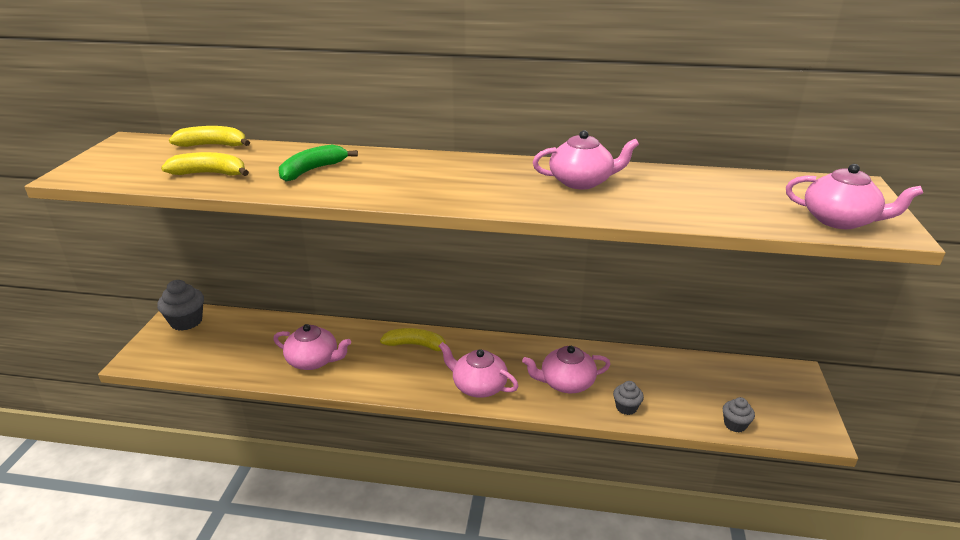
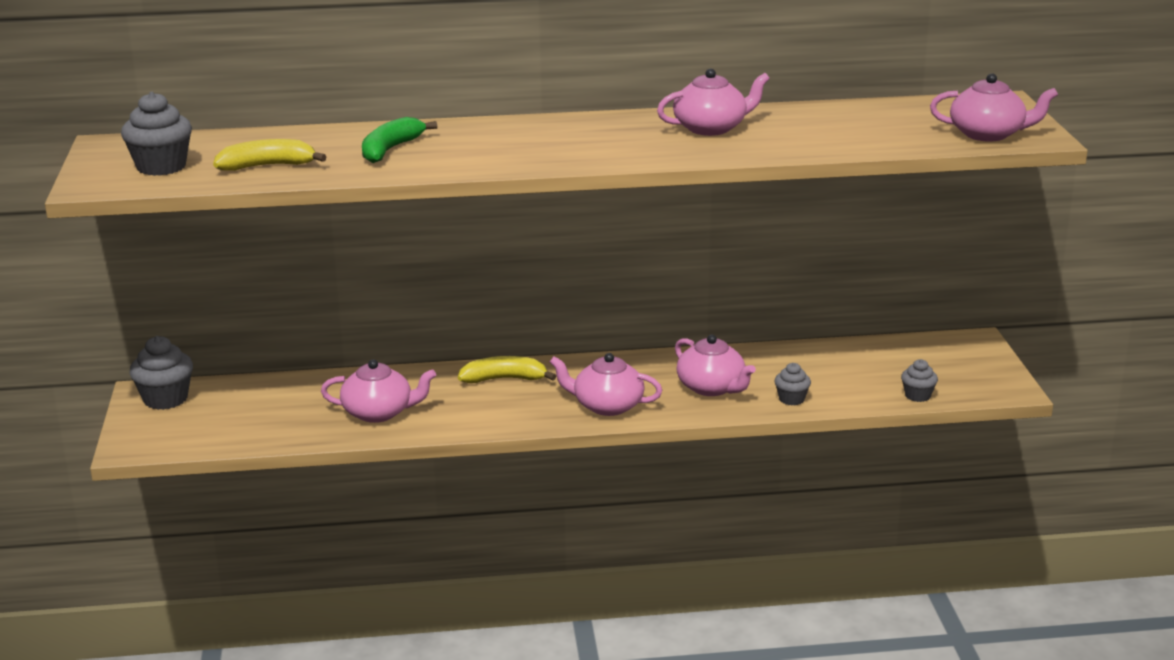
camera: 15 degrees left, 5 degrees down
yellow banana [169,126,250,147] -> none
pink teapot [522,346,611,393] -> pink teapot turned 105 degrees counterclockwise [675,335,756,396]
none -> grey cupcake [121,92,192,176]

